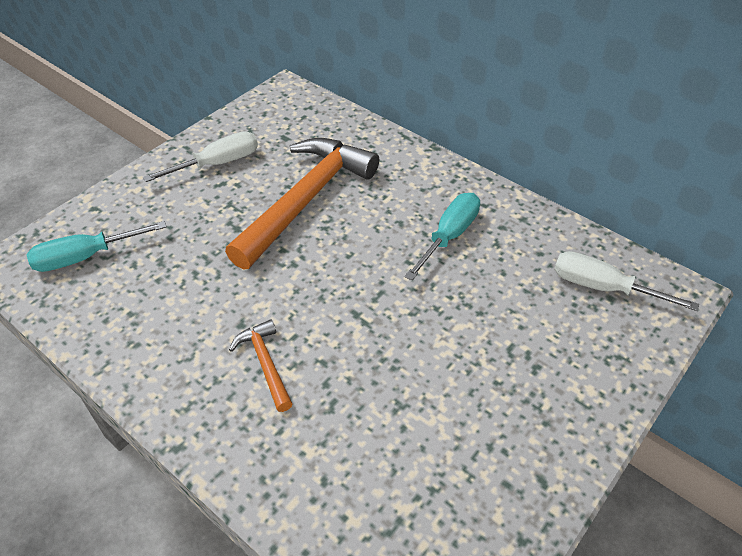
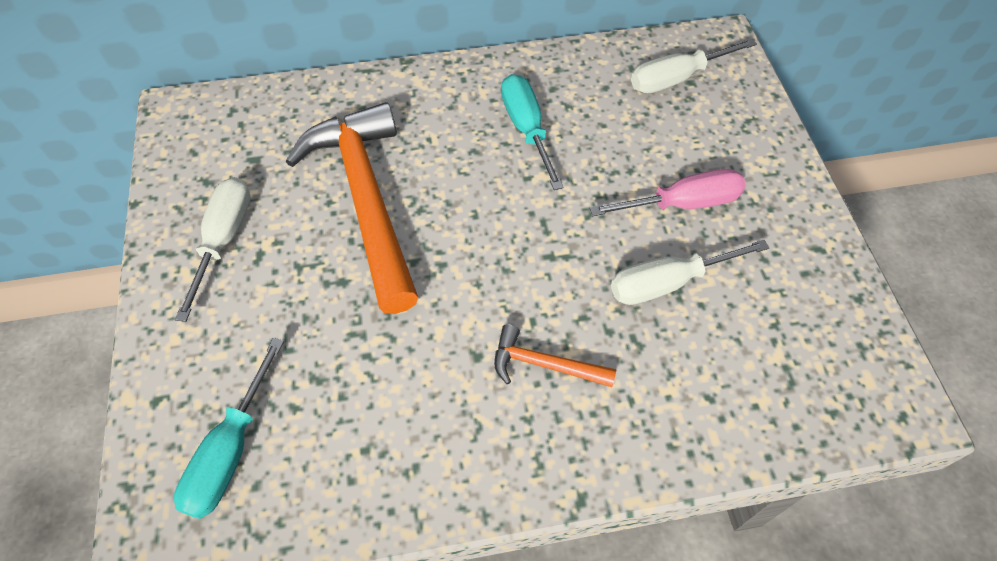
camera: 50 degrees left, 10 degrees up
none -> pink screwdriver [589,169,746,216]
none -> white screwdriver [611,240,770,305]

